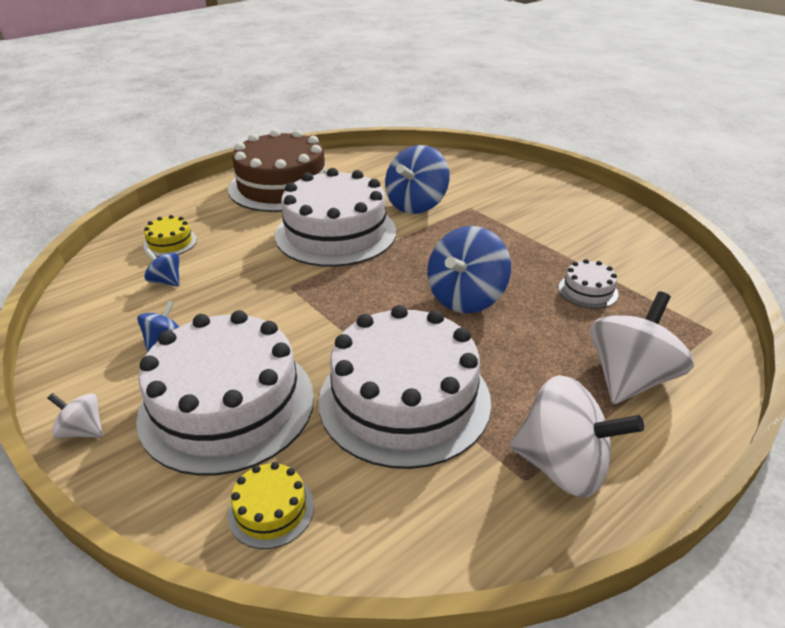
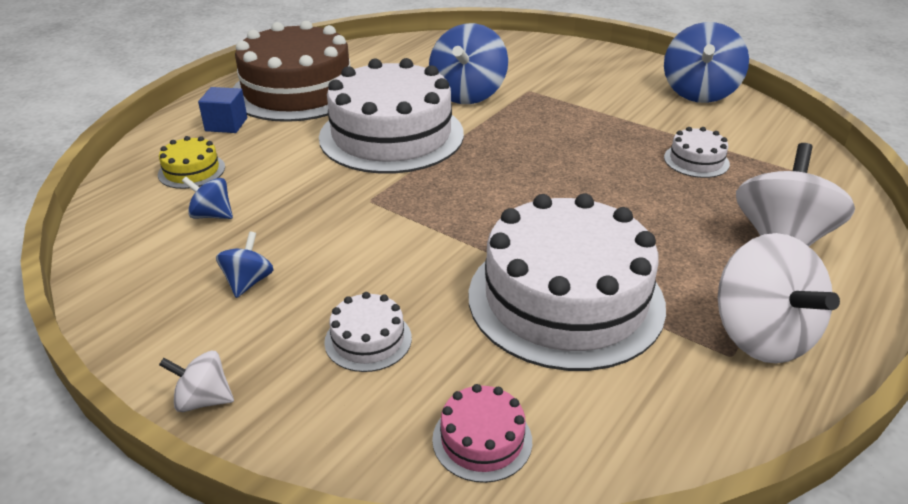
camera: 15 degrees left, 0 degrees up
white cake [136,310,314,476] -> white cake [324,292,412,372], size x0.42
yellow cake [228,462,314,549] -> pink cake [432,384,532,483]
blue spinning top [427,226,511,313] -> blue spinning top moved to [664,22,749,103]
white spinning top [510,375,644,498] -> white spinning top turned 60 degrees clockwise [718,233,840,363]
none -> blue cube [198,87,247,133]

